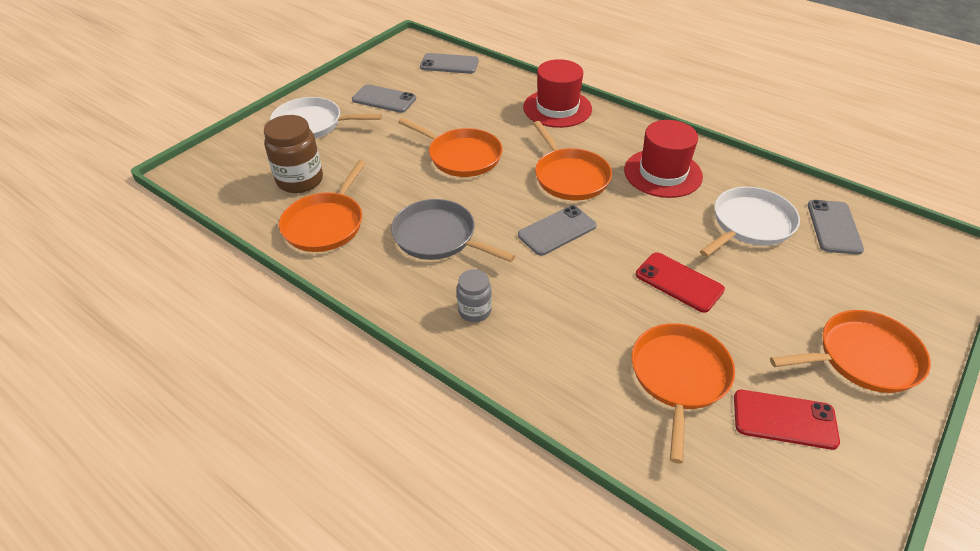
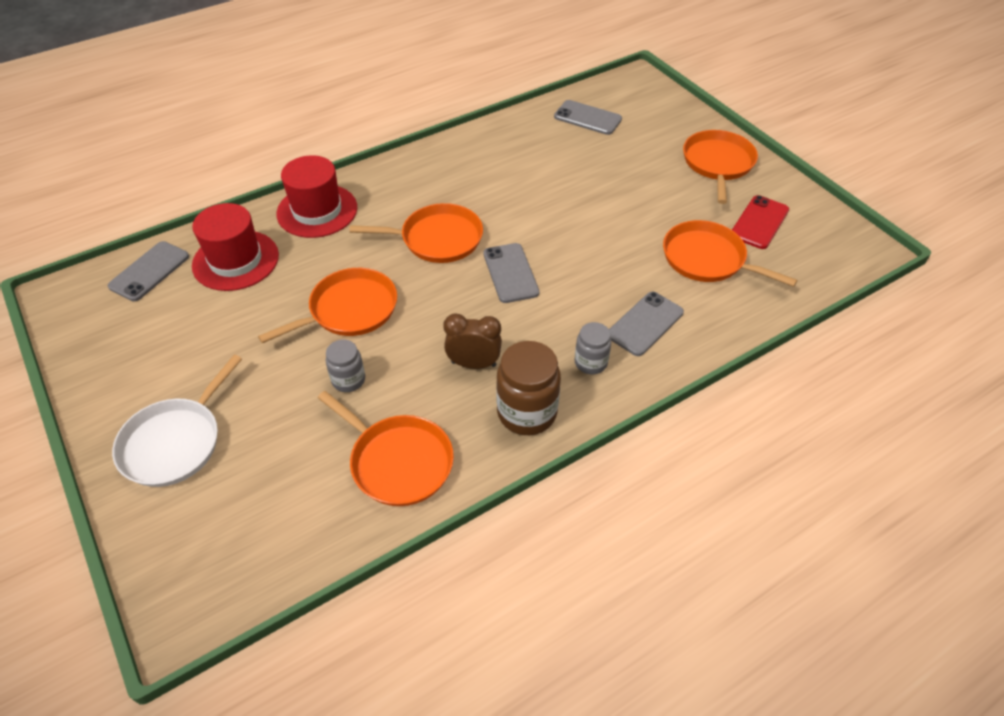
camera: 70 degrees left, 5 degrees up
brown jar [264,115,323,193] -> brown jar moved to [496,341,561,435]
grey phone [352,84,416,113] -> grey phone moved to [609,292,684,356]
grey pan [391,199,515,262] -> brown clock [443,314,502,369]
red hat [624,120,703,198] -> red hat moved to [192,203,279,291]
red phone [636,252,725,313] -> none
white pan [700,187,800,257] -> none
none -> grey jar [326,339,365,392]

